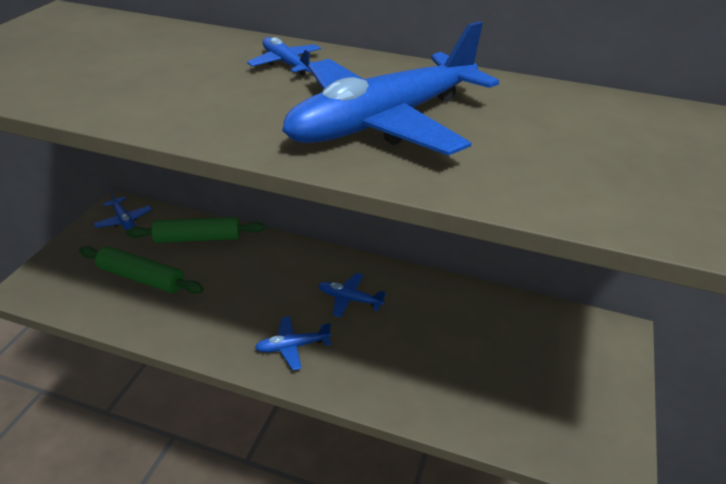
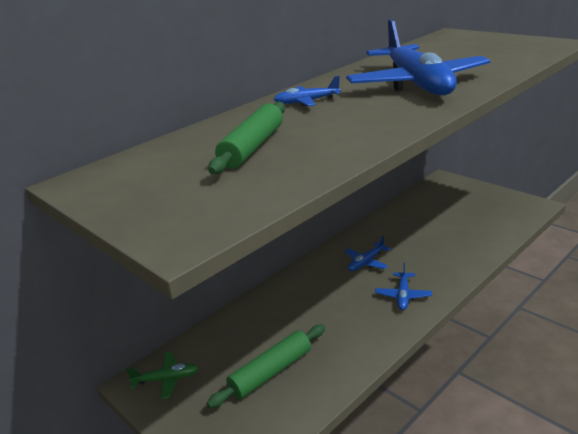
camera: 60 degrees left, 10 degrees down
blue plane [93,189,152,230] -> green plane [126,352,199,399]
green rolling pin [126,217,265,243] -> green rolling pin moved to [208,102,285,174]

